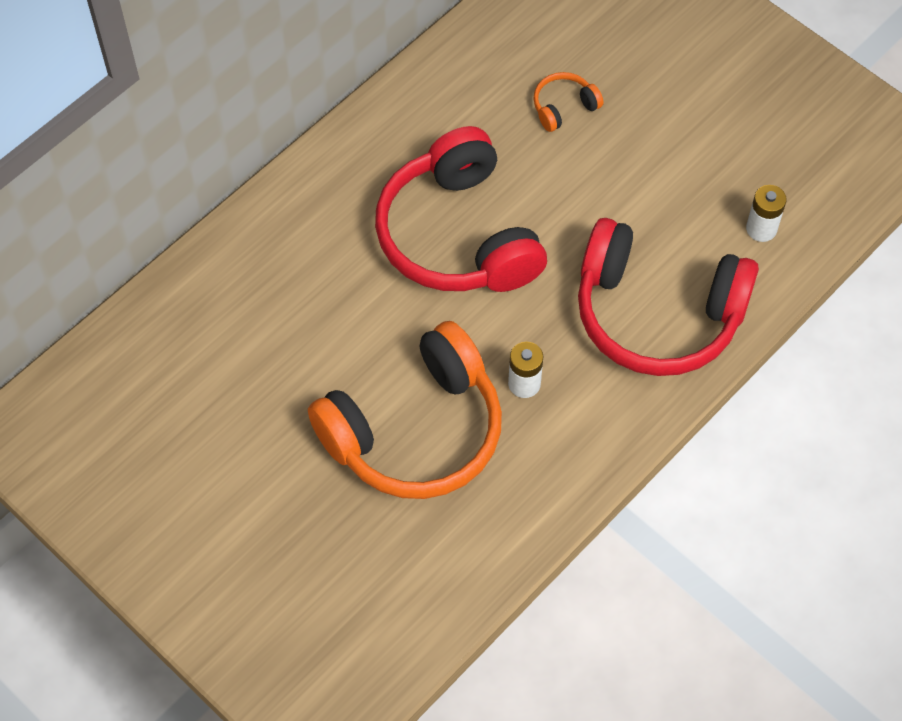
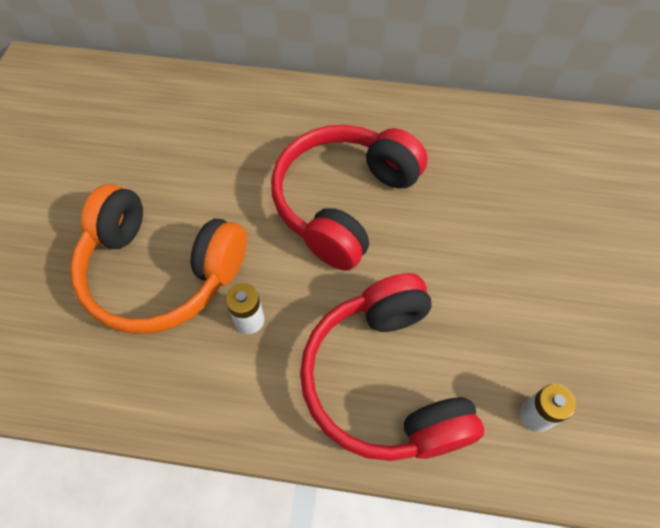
camera: 55 degrees right, 0 degrees up
orange headphones [533,72,603,132] -> none

